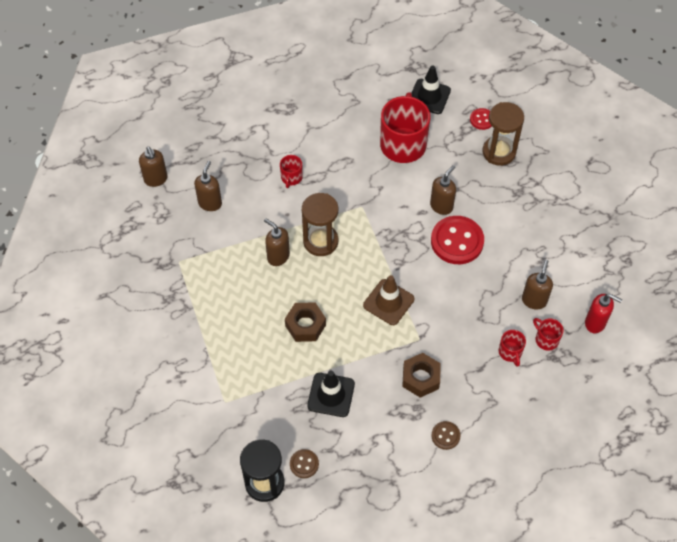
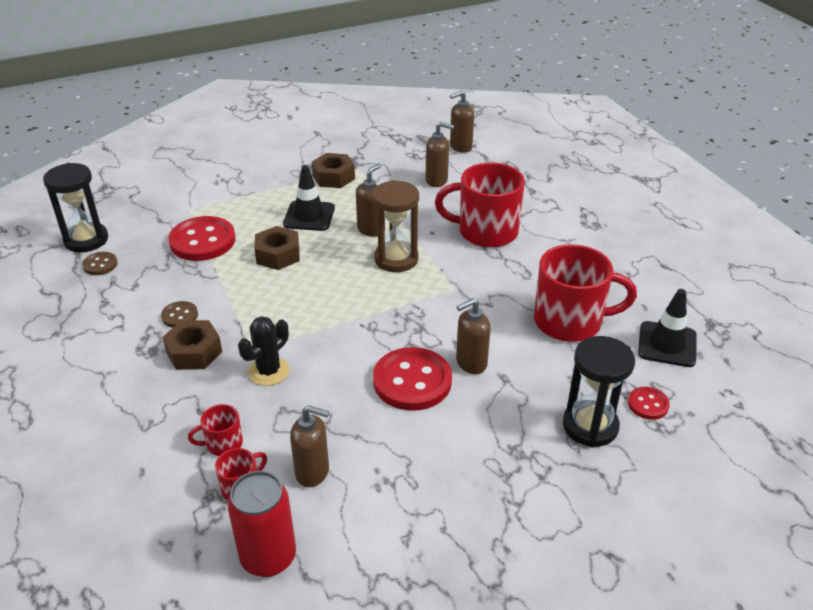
camera: 85 degrees right, 20 degrees down
red mug [280,155,303,188] -> red mug [435,163,525,248], size x2.18
black traffic cone [307,371,355,417] -> black traffic cone moved to [283,165,335,231]
brown traffic cone [363,275,414,325] -> none
brown soap dispenser [430,165,456,215] -> brown soap dispenser turned 120 degrees clockwise [456,298,491,374]
brown button [431,421,461,450] -> brown button moved to [161,301,198,328]
brown hourglass [483,102,524,166] -> black hourglass [563,336,635,448]
red soap dispenser [585,294,622,333] -> red can [227,471,296,577]
none -> red button [169,216,236,261]
none -> black cactus [238,316,290,386]
none -> brown nut [312,153,355,188]

